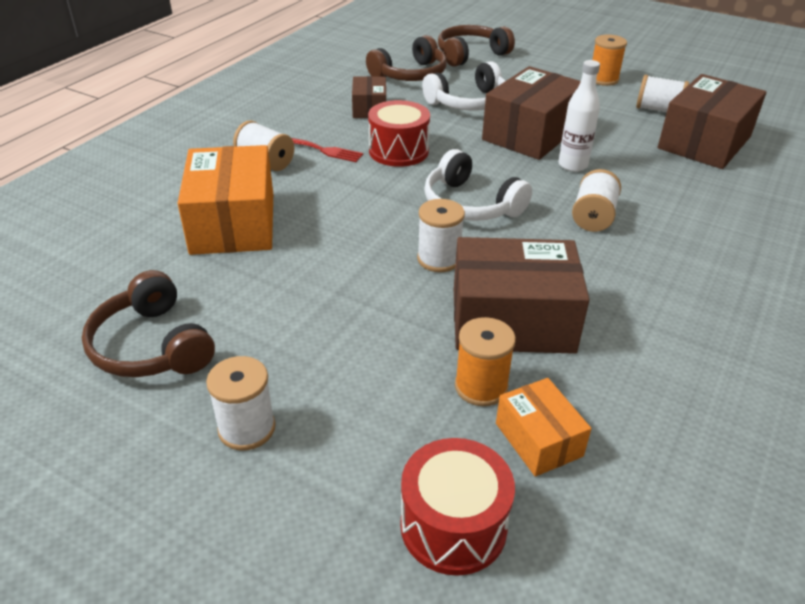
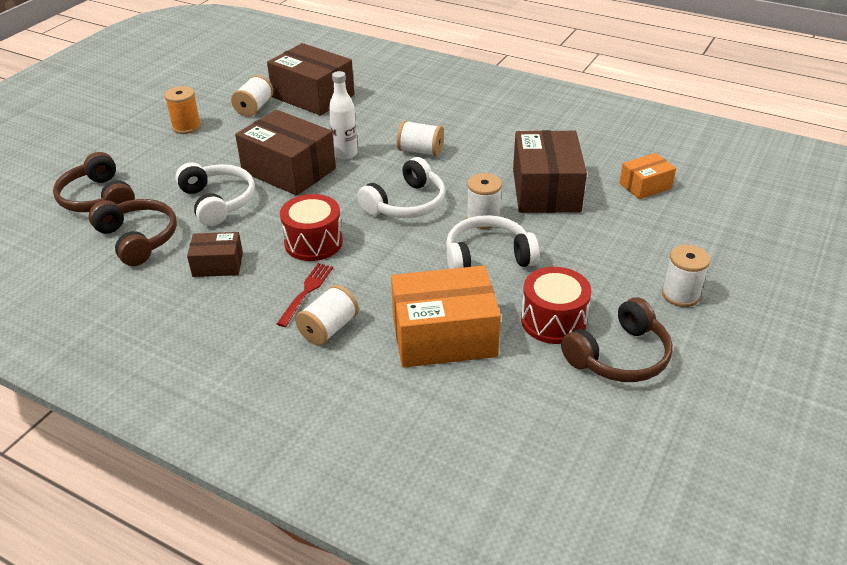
camera: 90 degrees left, 0 degrees up
red drum [400,438,515,576] -> red drum moved to [521,267,592,344]
orange spool [455,317,516,406] -> none
none -> white headphones [446,215,539,269]

